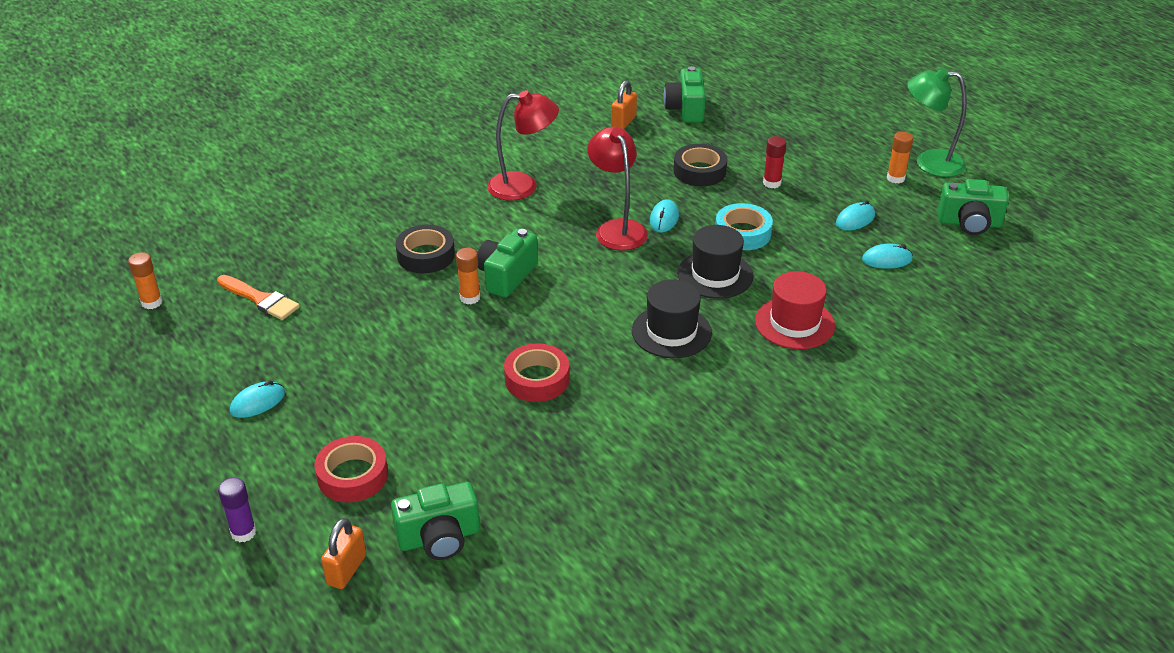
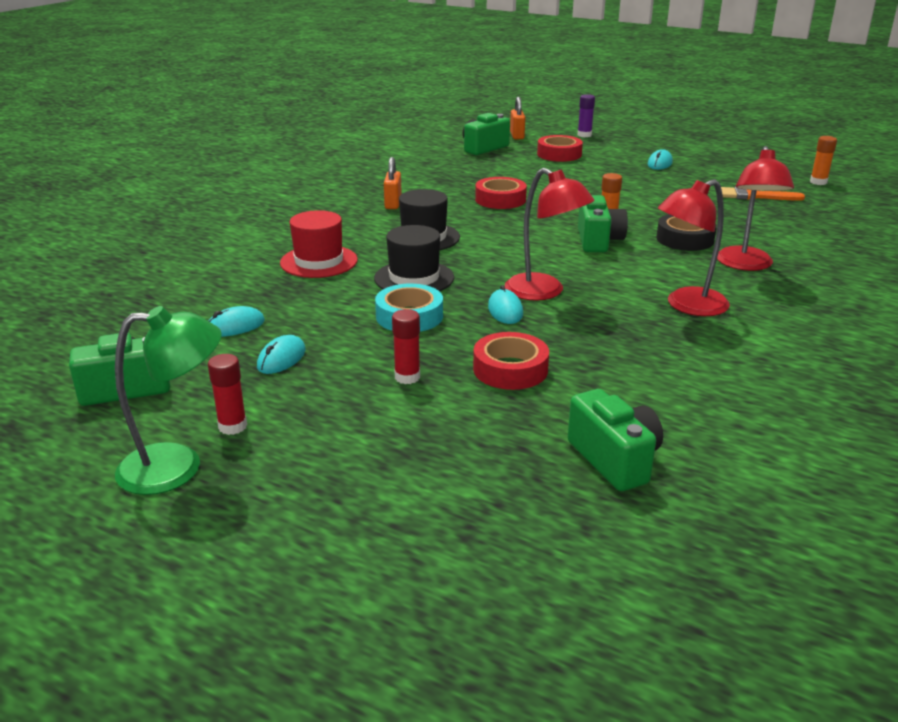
camera: 155 degrees right, 10 degrees down
orange padlock [611,80,637,129] -> orange padlock moved to [384,157,402,209]
black tape [674,144,727,186] -> red tape [473,332,549,390]
orange glue stick [887,132,913,184] -> red glue stick [208,354,247,435]
none -> red lamp [717,146,794,271]

